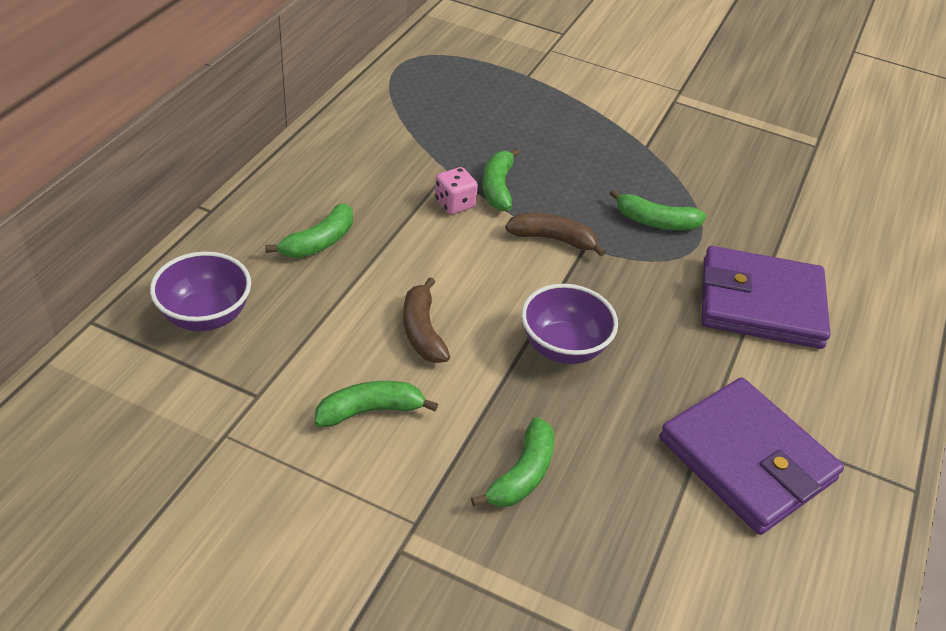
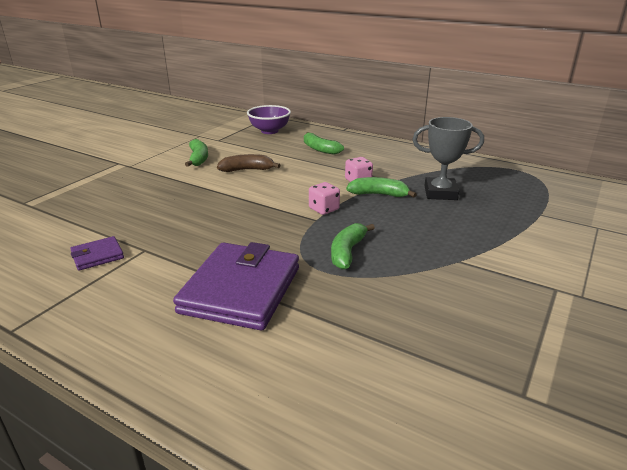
camera: 100 degrees right, 15 degrees down
green banana [471,417,554,507] -> none
brown banana [505,213,606,256] -> pink dice [309,182,340,215]
purple bowl [521,284,618,364] -> none
purple wallet [659,377,844,535] -> purple wallet [70,236,124,271], size x0.46
none -> grey trophy [412,117,484,200]

